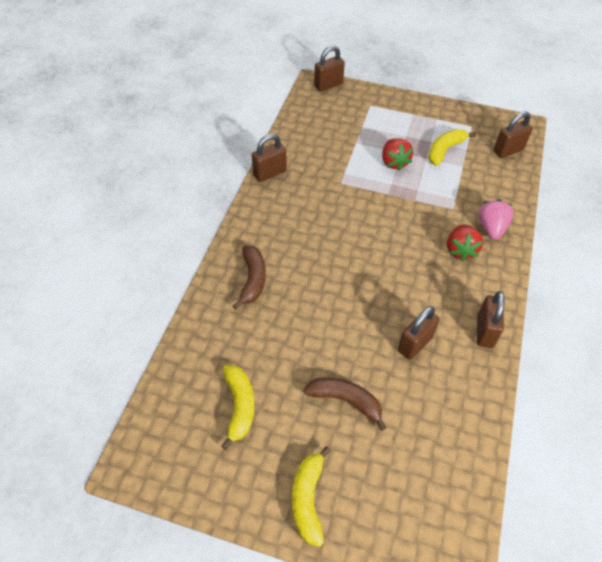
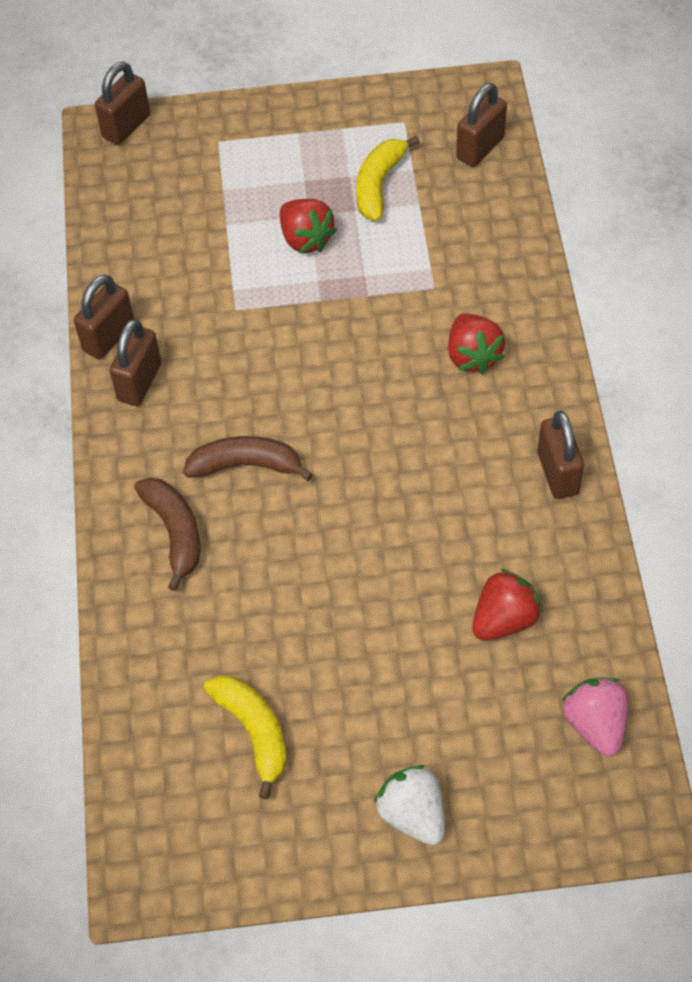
camera: 20 degrees left, 5 degrees up
yellow banana [292,446,331,547] -> white strawberry [374,765,445,845]
brown banana [304,377,387,431] -> brown banana moved to [183,436,313,481]
brown padlock [398,306,440,360] -> brown padlock moved to [110,319,161,406]
pink strawberry [478,199,514,239] -> pink strawberry moved to [562,678,629,756]
none -> red strawberry [472,569,543,641]

